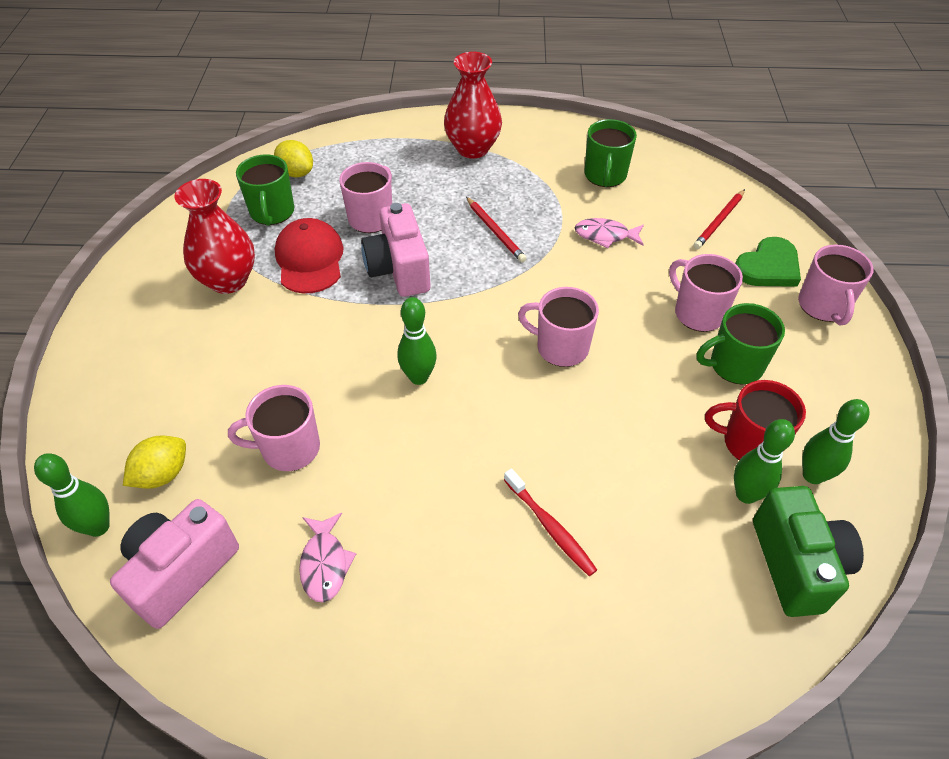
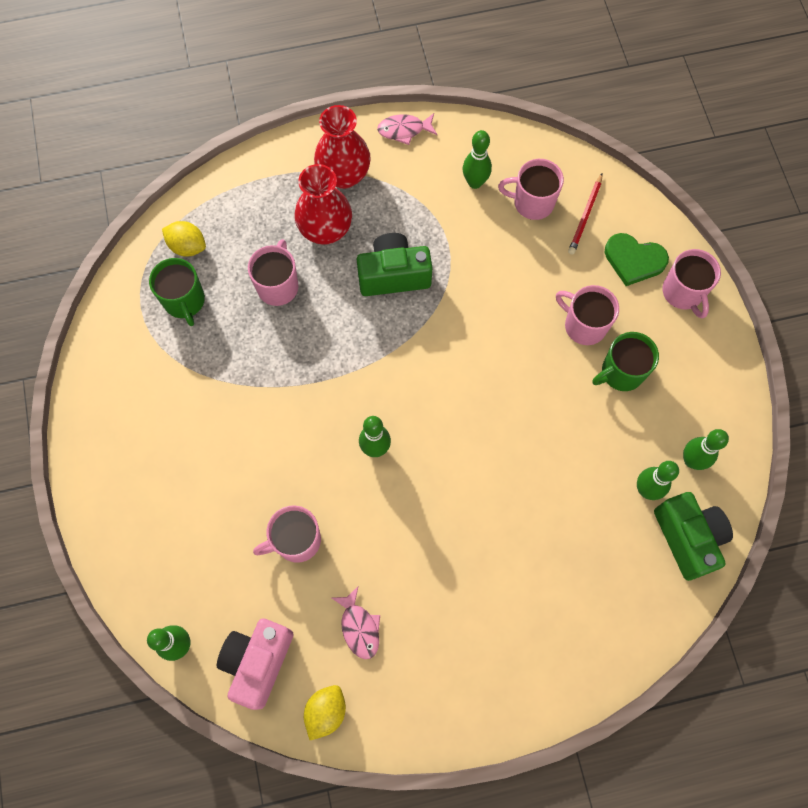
camera: 15 degrees left, 20 degrees up
yellow lemon [123,436,186,489] -> yellow lemon moved to [304,685,346,740]
red vase [175,179,255,294] -> red vase moved to [294,164,352,245]
red cap [275,218,344,293] -> none
pink camera [361,203,431,297] -> none
red pencil [466,197,527,262] -> green camera [357,233,432,296]
red toothbrush [504,469,597,576] -> none
pink mug [518,287,599,367] -> pink mug moved to [498,159,564,220]
pink fish [575,218,644,249] -> pink fish moved to [377,113,438,145]
green mug [584,119,637,187] -> green bowling pin [463,130,492,189]
red mug [705,380,806,460] -> none
green heart [735,237,801,287] -> green heart turned 75 degrees clockwise [605,233,669,286]

